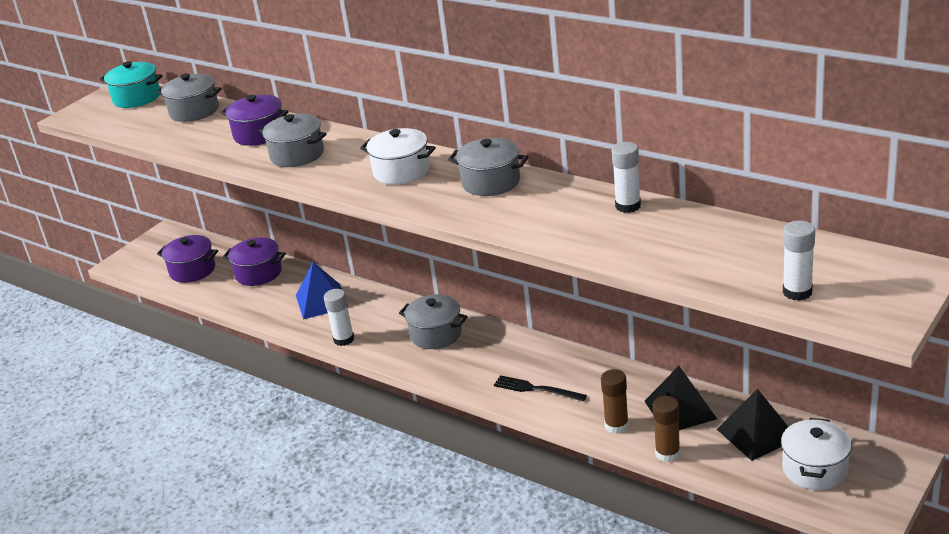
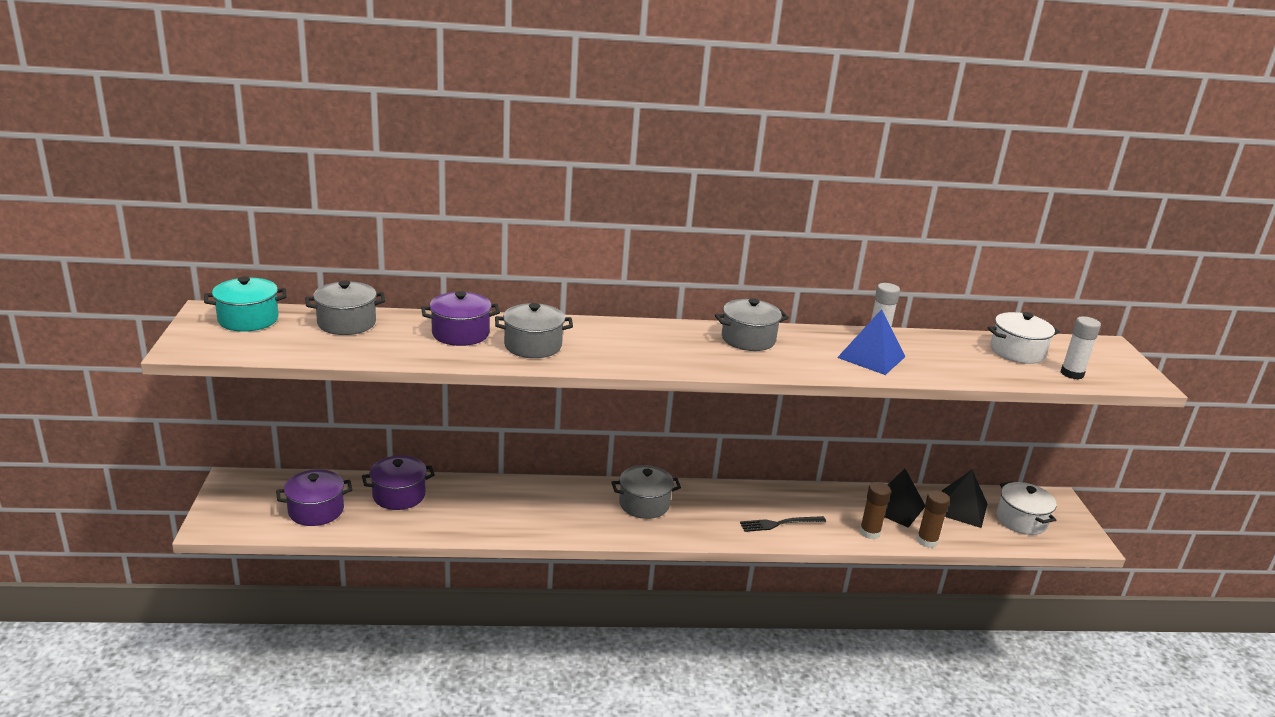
camera: 45 degrees left, 5 degrees down
blue pyramid [296,262,349,320] -> blue pyramid moved to [837,309,905,375]
white glue stick [324,289,354,346] -> none
white pot [360,128,436,185] -> white pot moved to [988,312,1060,364]

